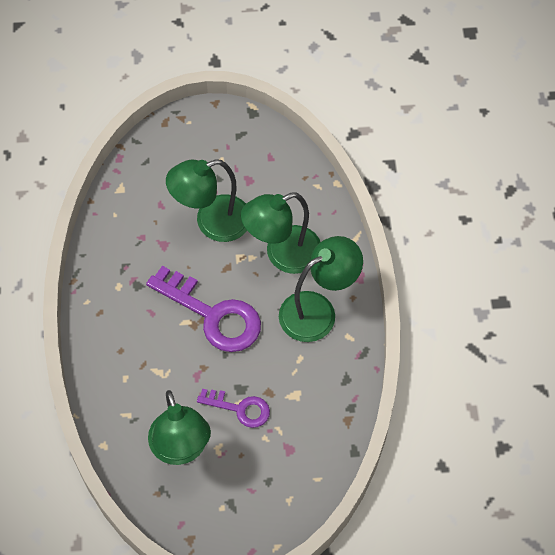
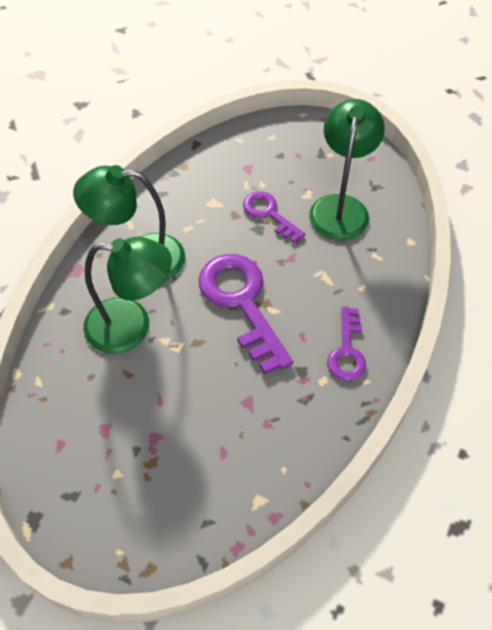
camera: 150 degrees left, 5 degrees down
green lamp [166,159,247,242] -> none
none -> purple key [327,307,366,381]

